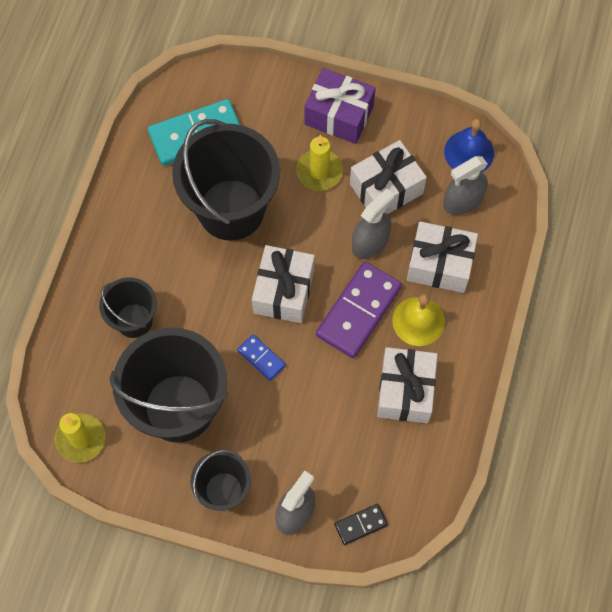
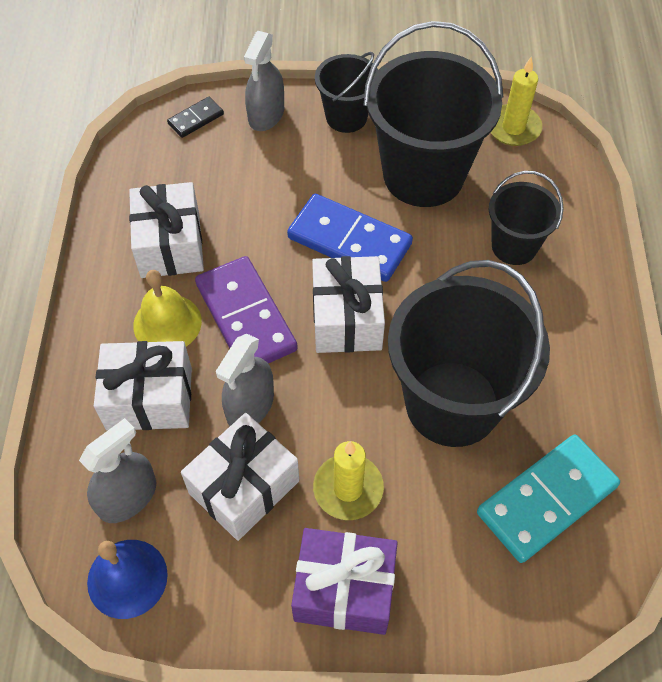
camera: 165 degrees right, 10 degrees down
blue domino [237,334,286,381] -> blue domino [287,194,413,282], size x2.01
purple domino [316,262,402,358] -> purple domino turned 45 degrees counterclockwise [195,256,298,363]

